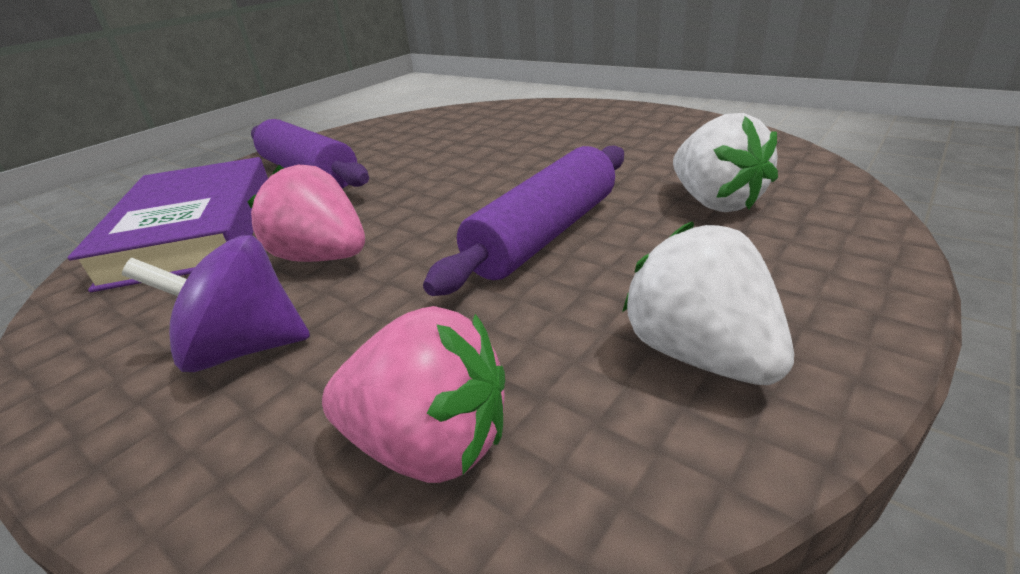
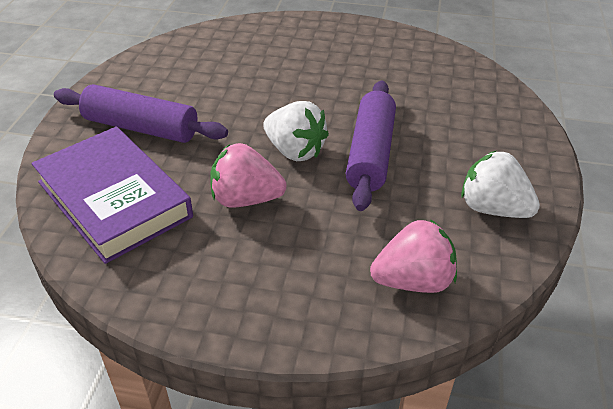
camera: 30 degrees left, 10 degrees up
purple spinning top [122,236,310,372] -> none
white strawberry [673,113,778,212] -> white strawberry moved to [263,101,329,161]

